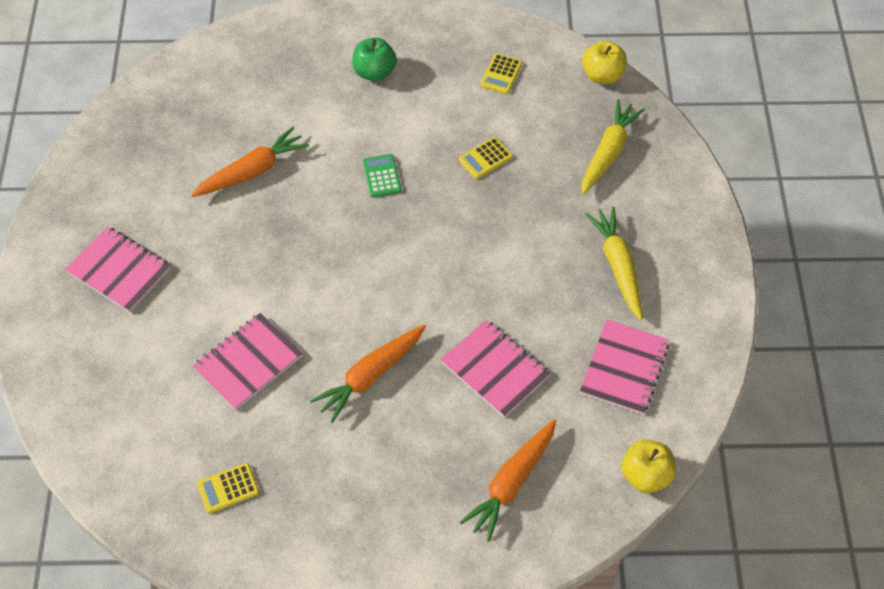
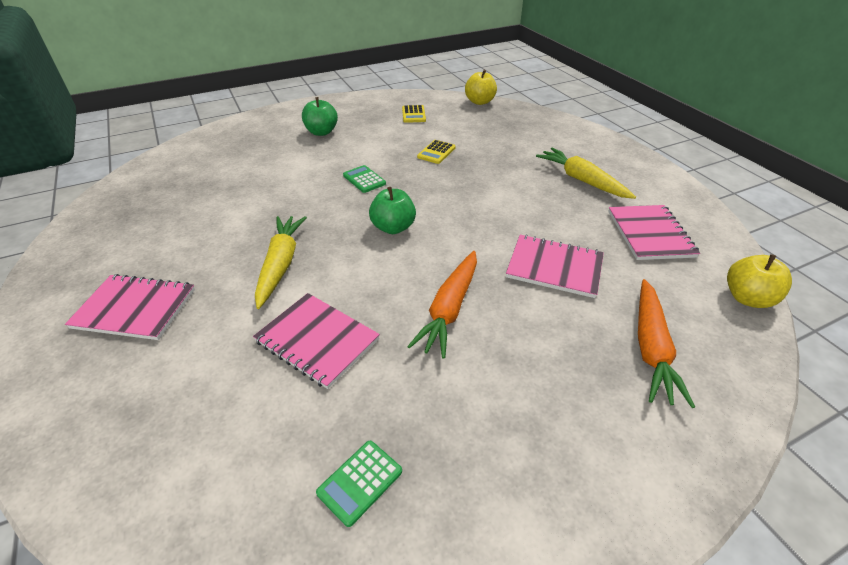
camera: 25 degrees left, 15 degrees down
orange carrot [191,127,309,197] -> none
pink notebook [193,313,303,410] -> pink notebook turned 75 degrees counterclockwise [253,293,380,389]
yellow calculator [197,463,259,514] -> green calculator [316,441,402,527]
yellow carrot [582,99,645,195] -> yellow carrot moved to [255,216,307,309]
none -> green apple [369,187,416,234]

